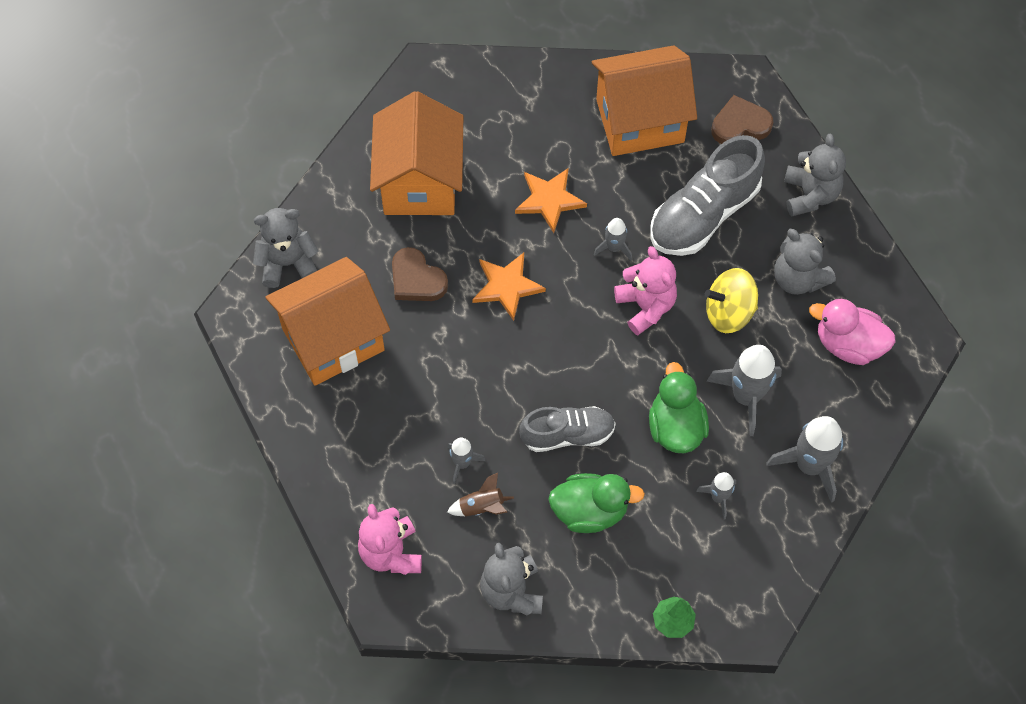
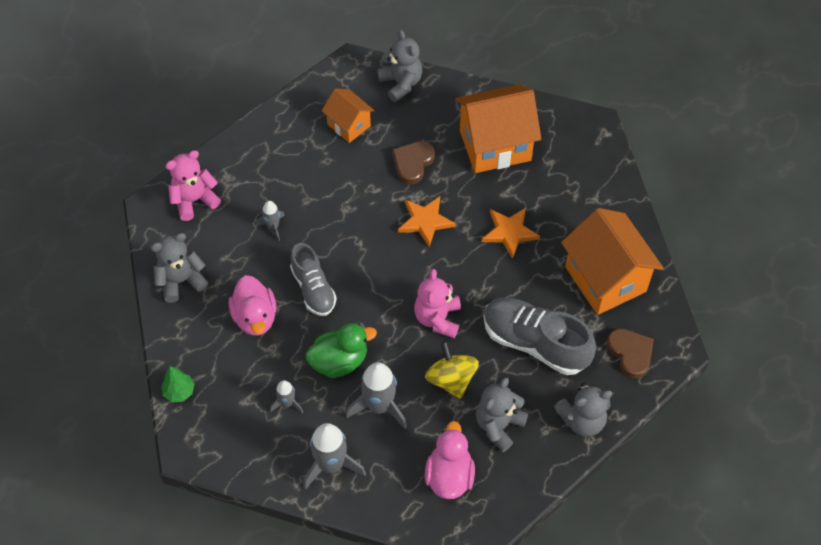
camera: 75 degrees right, 5 degrees down
orange house [265,257,390,386] -> orange house [322,88,375,143], size x0.55
brown rocket [447,473,514,516] -> none
green duck [548,473,645,533] -> pink duck [229,275,276,336]
grey rocket [594,218,632,261] -> none
pink teddy bear [614,246,677,335] -> pink teddy bear turned 135 degrees clockwise [414,269,461,338]

